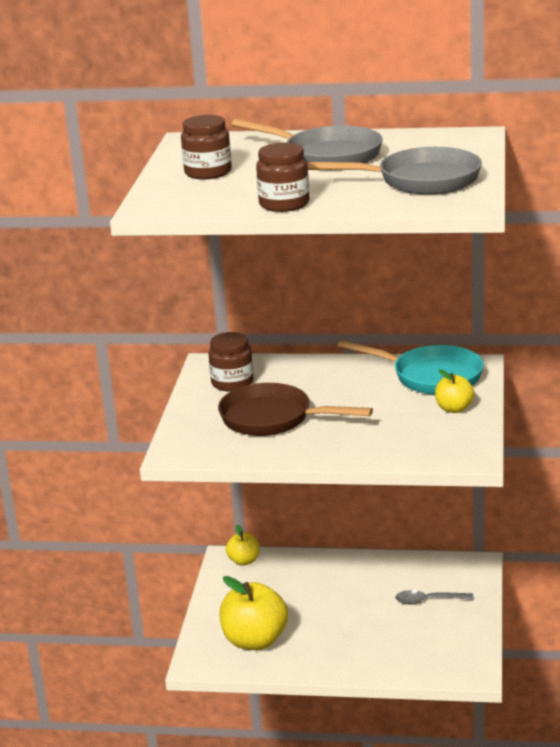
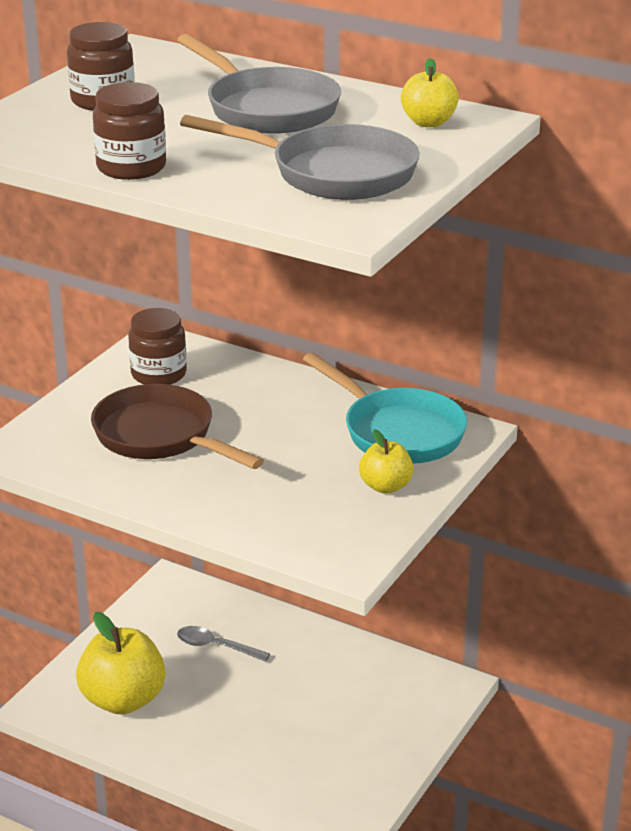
camera: 20 degrees right, 5 degrees up
yellow apple [226,525,259,566] -> yellow apple moved to [401,58,459,127]
grey spoon [395,590,474,604] -> grey spoon moved to [177,626,270,662]

